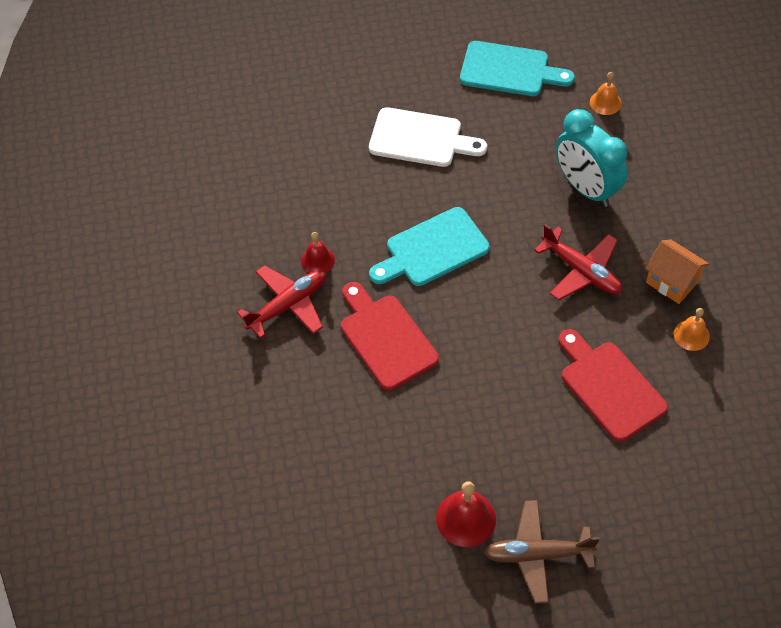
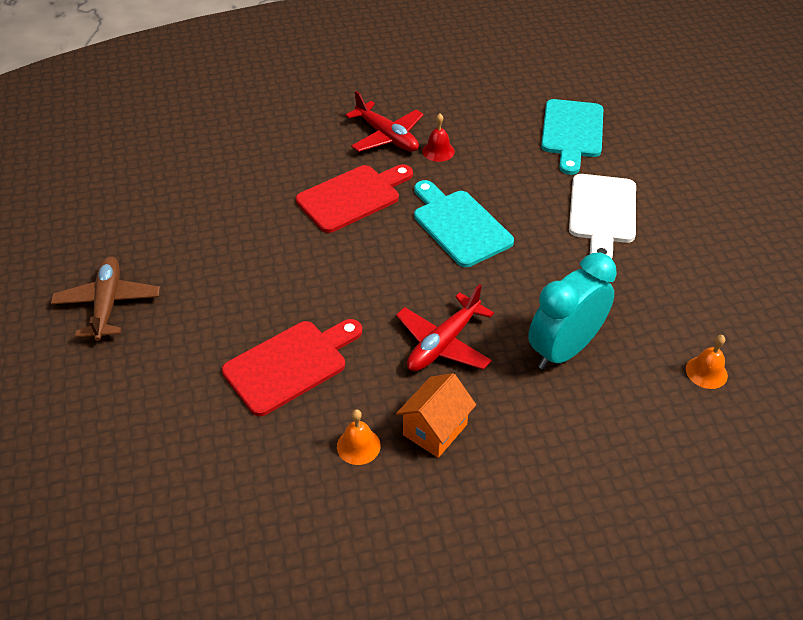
camera: 85 degrees right, 10 degrees down
red bell [436,481,496,547] -> none
turquoise cutting board [460,41,575,96] -> turquoise cutting board moved to [541,99,603,175]

